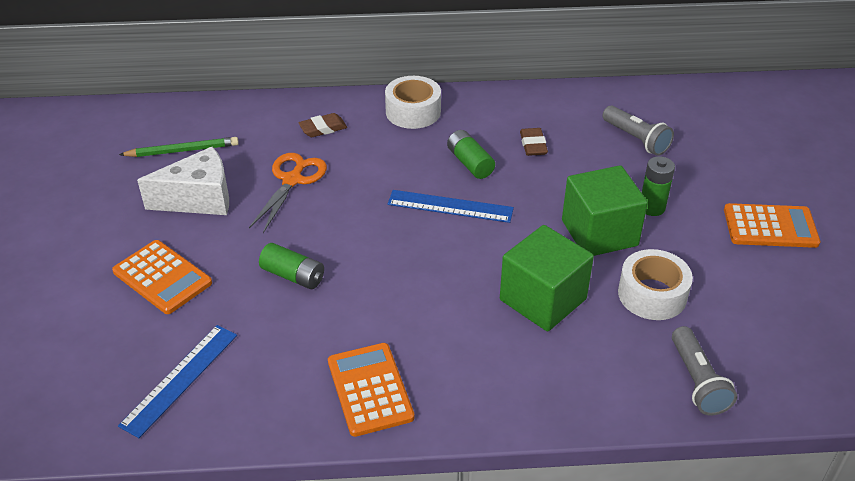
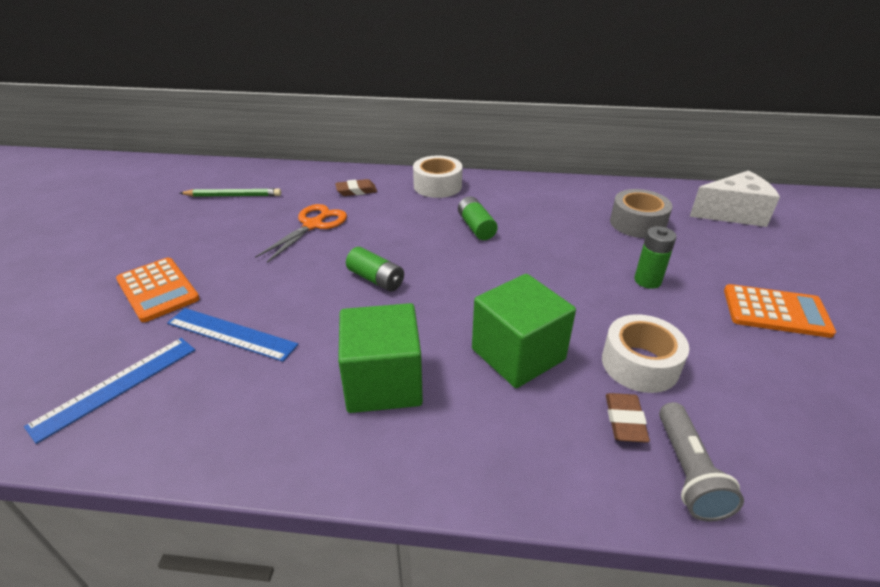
camera: 10 degrees right, 5 degrees down
white cheese [137,147,229,215] -> white cheese moved to [690,171,780,227]
green battery [259,243,324,289] -> green battery moved to [346,247,404,292]
orange calculator [328,343,415,437] -> none
blue ruler [388,190,514,223] -> blue ruler moved to [167,308,298,362]
brown eraser [520,128,548,156] -> brown eraser moved to [606,393,650,443]
green cube [562,165,648,256] -> green cube moved to [338,303,423,413]
grey flashlight [602,106,674,156] -> grey tape [610,189,672,238]

